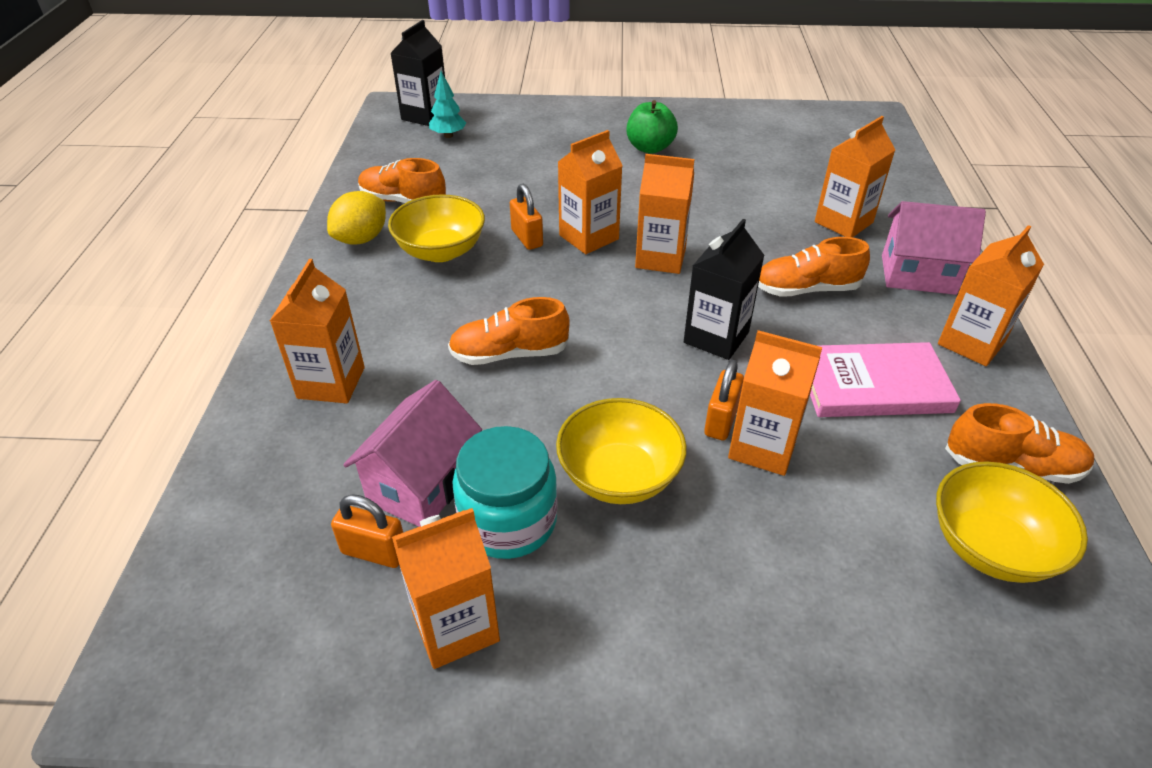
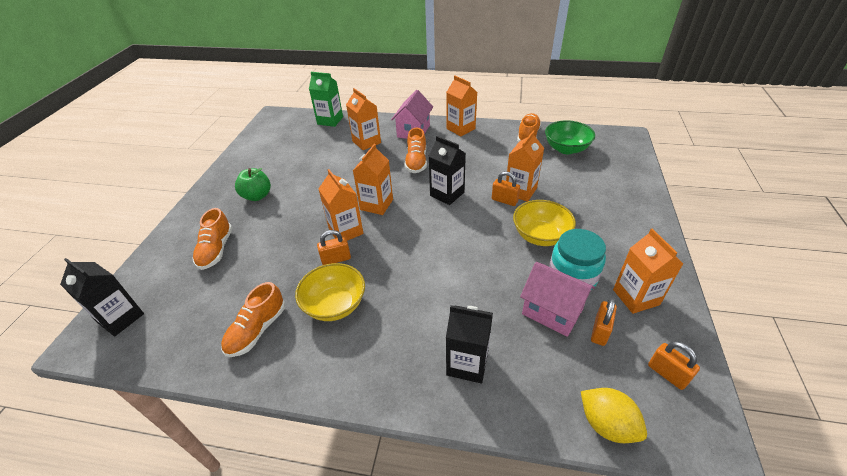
camera: 80 degrees left, 0 degrees up
orange carton [270,259,365,403] -> black carton [446,305,493,383]
yellow lemon [327,191,386,245] -> yellow lemon moved to [581,388,647,443]
turquoise tree [429,71,466,138] -> none
orange shoe [448,297,570,365] -> orange shoe moved to [192,208,232,270]
pink book [810,342,961,417] -> none
yellow bowl [936,461,1088,583] -> green bowl [545,120,595,154]
none -> green carton [309,72,343,127]
none -> orange padlock [648,341,700,390]

